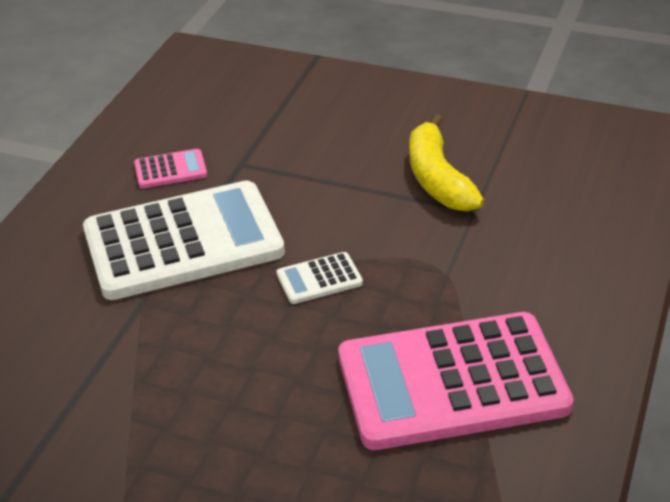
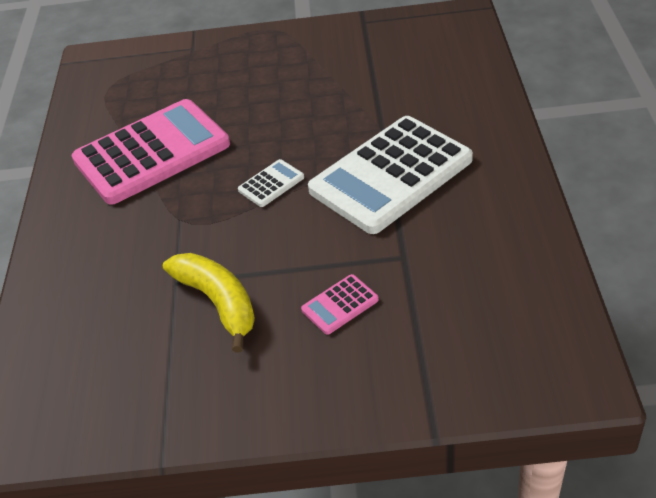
camera: 160 degrees right, 5 degrees up
pink calculator [134,149,207,188] -> pink calculator moved to [301,274,379,335]

